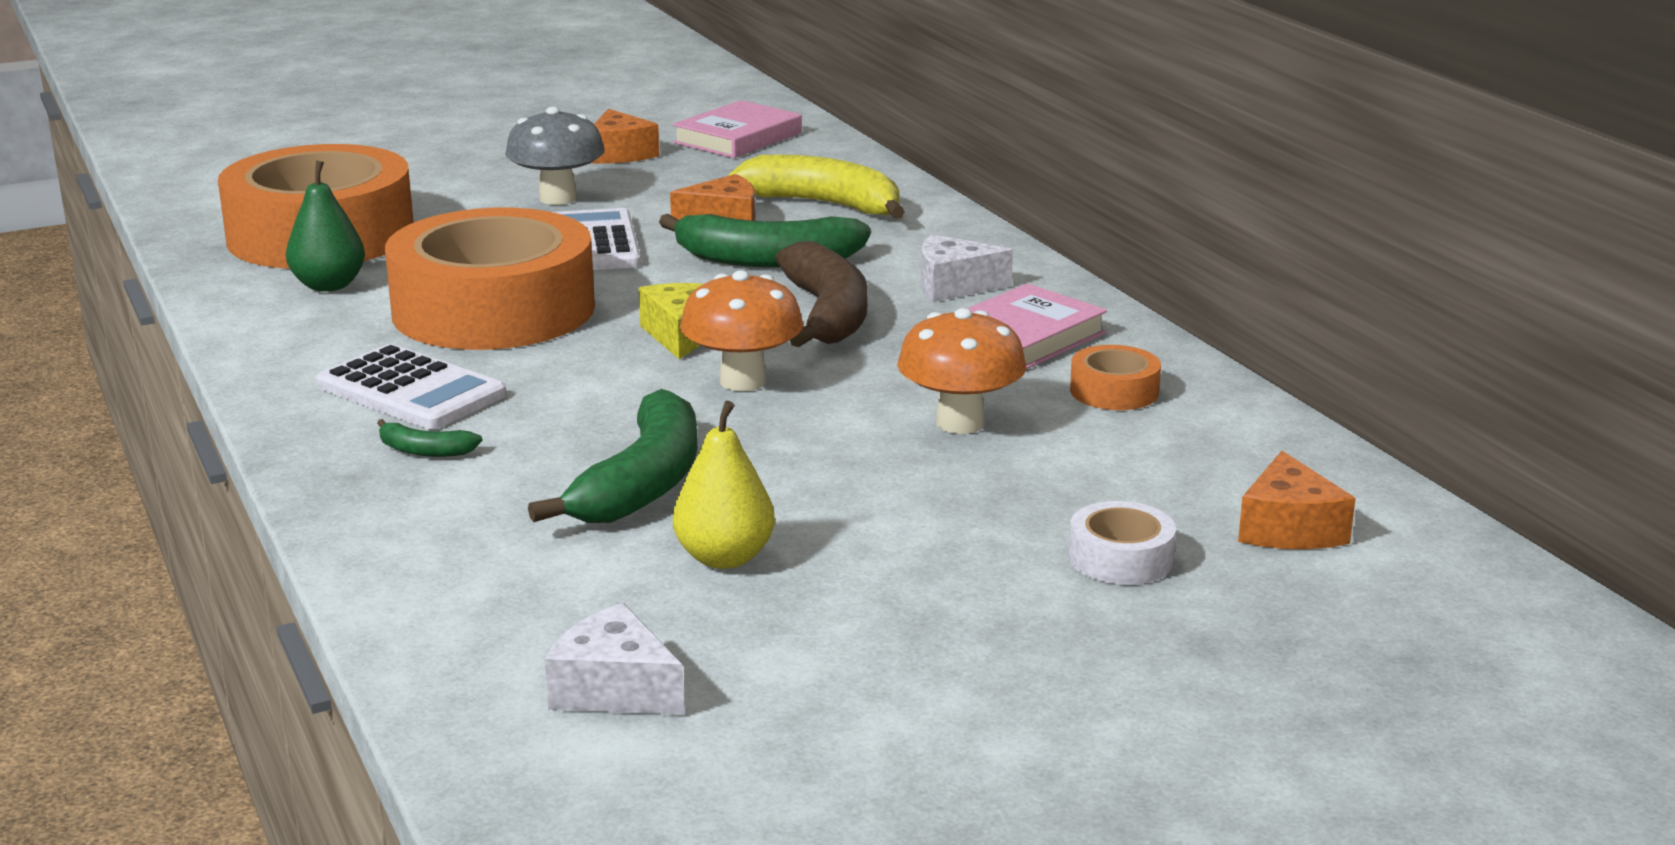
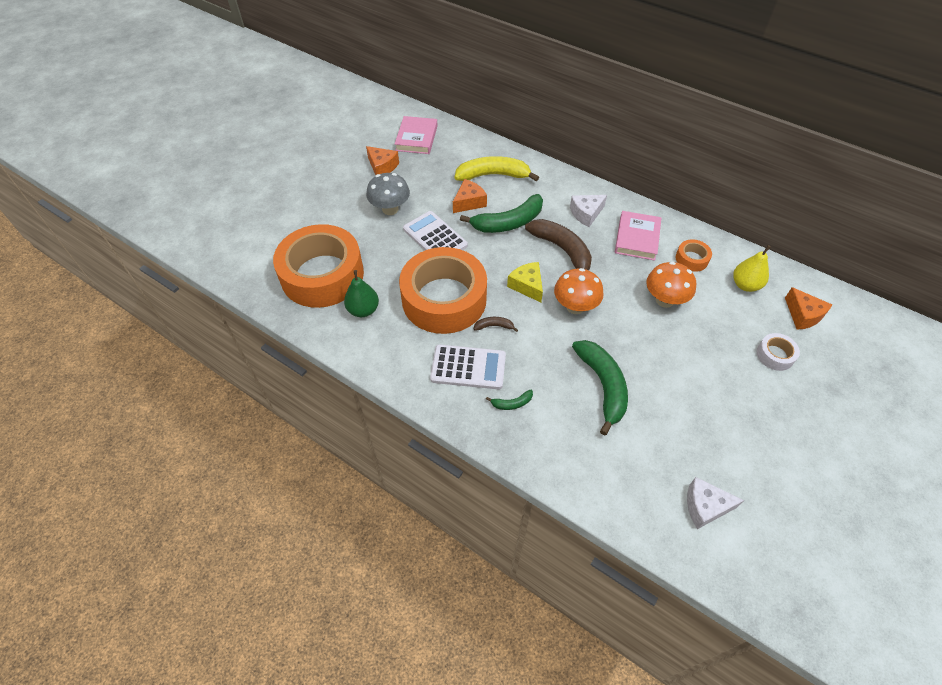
camera: 30 degrees left, 30 degrees up
yellow pear [673,401,775,569] -> yellow pear moved to [733,245,771,292]
none -> brown banana [474,317,518,332]

